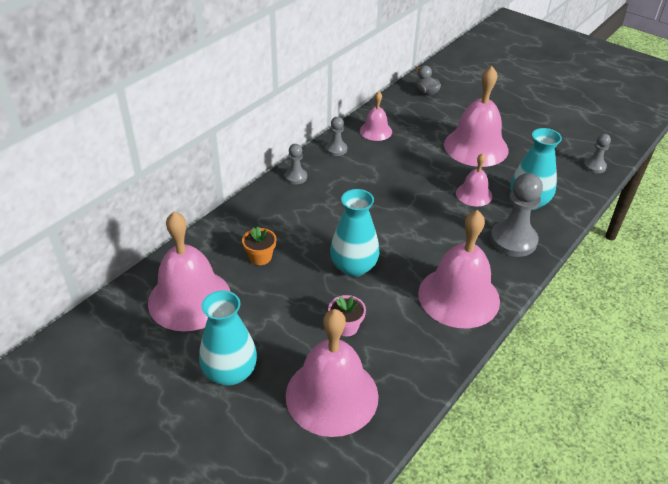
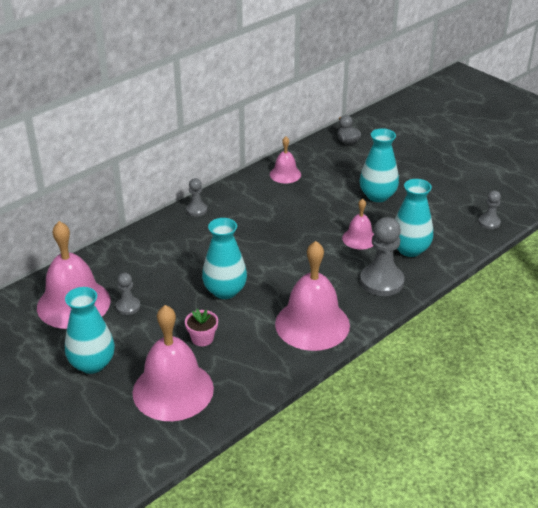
camera: 10 degrees right, 5 degrees down
orange flower pot [242,226,276,265] -> none
grey pawn [326,117,347,156] -> grey pawn moved to [116,273,140,315]
pink bell [444,66,508,167] -> turquoise vase [359,128,399,202]

